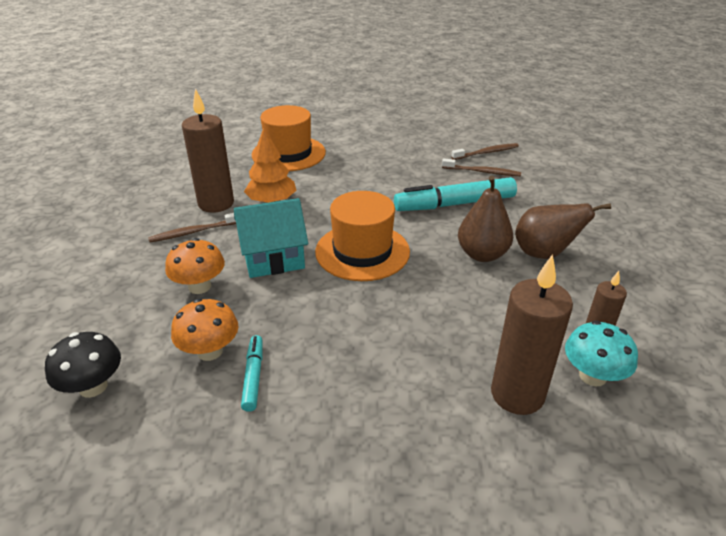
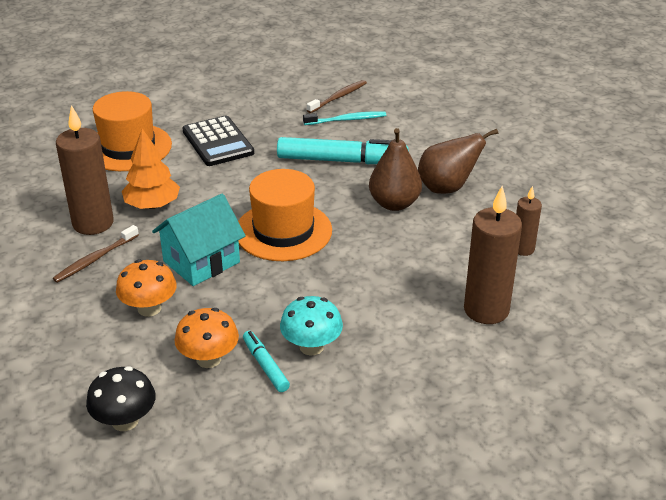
camera: 25 degrees left, 0 degrees up
turquoise marker [394,177,517,211] -> turquoise marker turned 135 degrees counterclockwise [277,137,409,164]
brown toothbrush [442,158,521,176] -> turquoise toothbrush [303,112,386,125]
turquoise mushroom [565,321,638,386] -> turquoise mushroom moved to [280,296,343,356]
none -> black calculator [182,116,254,166]

